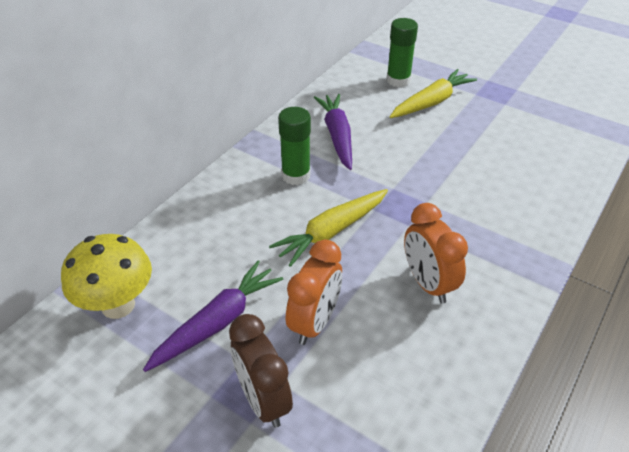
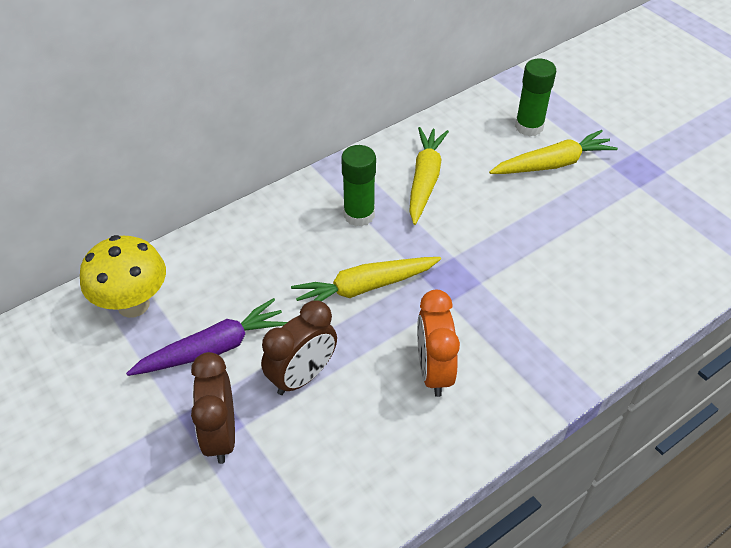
camera: 20 degrees right, 5 degrees up
orange clock [286,240,342,345] -> brown clock [261,300,337,395]
purple carrot [314,94,352,170] -> yellow carrot [409,127,449,225]

